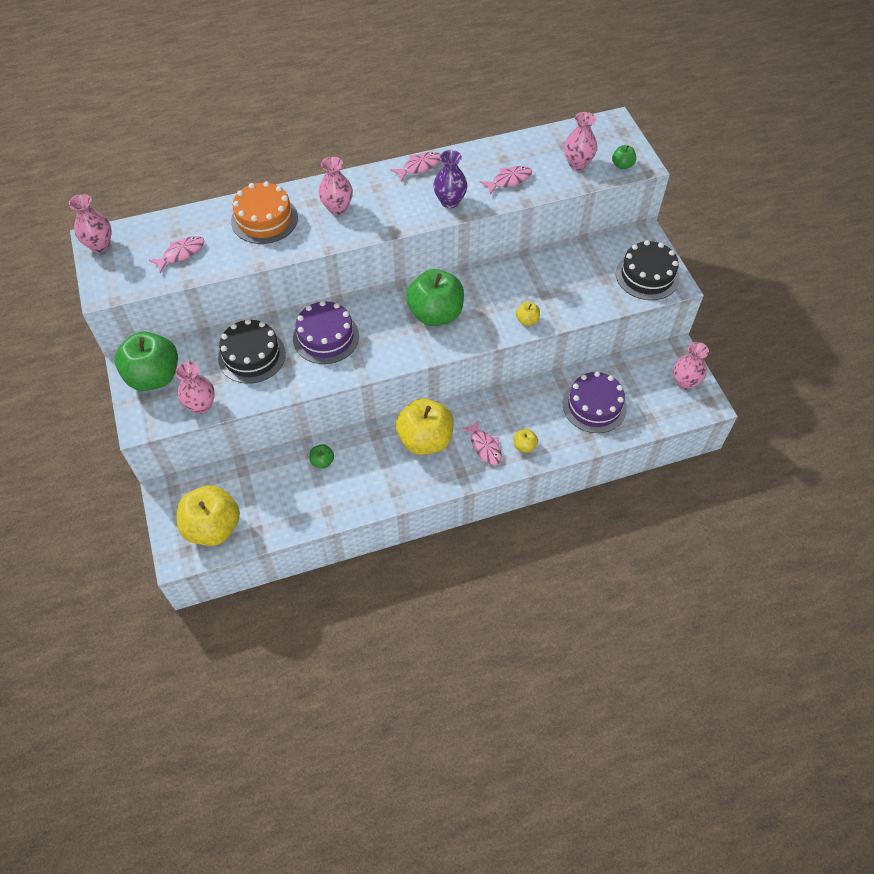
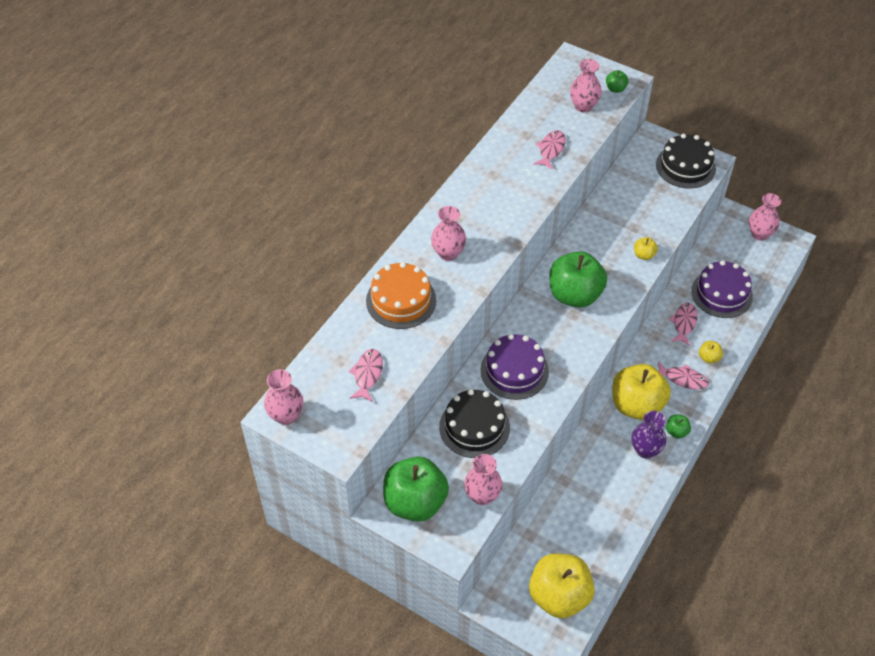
camera: 40 degrees left, 5 degrees down
green apple [310,444,334,468] -> green apple moved to [666,414,691,439]
pink fish [390,152,441,182] -> pink fish moved to [669,303,698,346]
purple vase [433,150,467,208] -> purple vase moved to [632,411,666,459]

